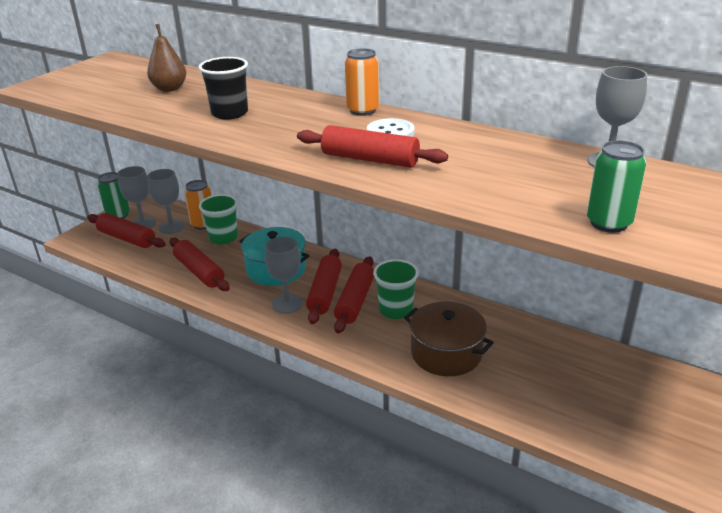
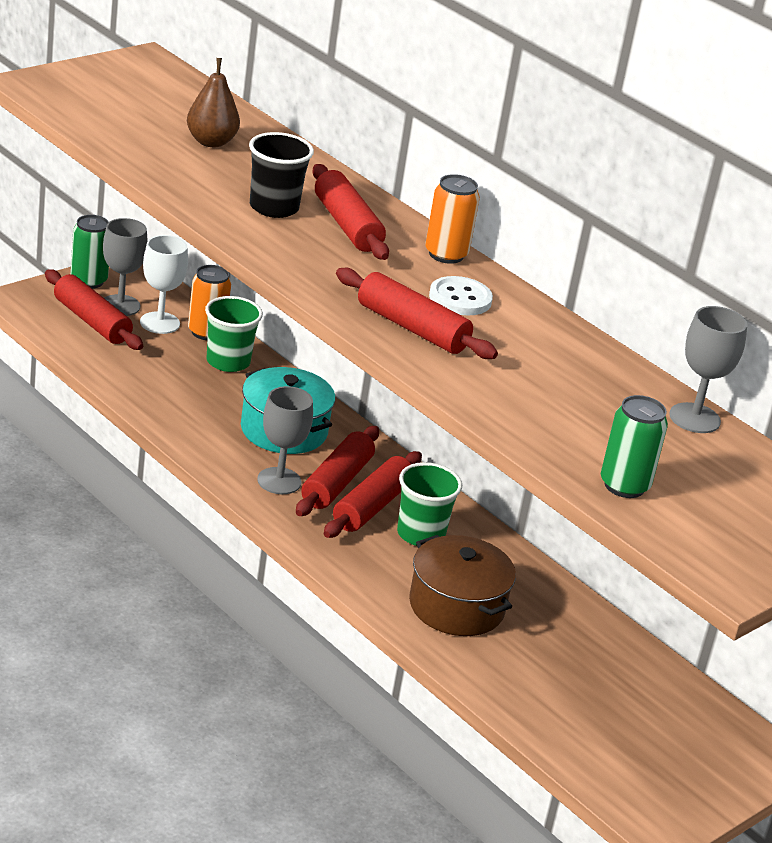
camera: 10 degrees right, 0 degrees up
grey goblet [147,169,185,234] -> white goblet [140,235,188,334]
red rolling pin [170,238,230,291] -> red rolling pin moved to [312,164,389,260]

